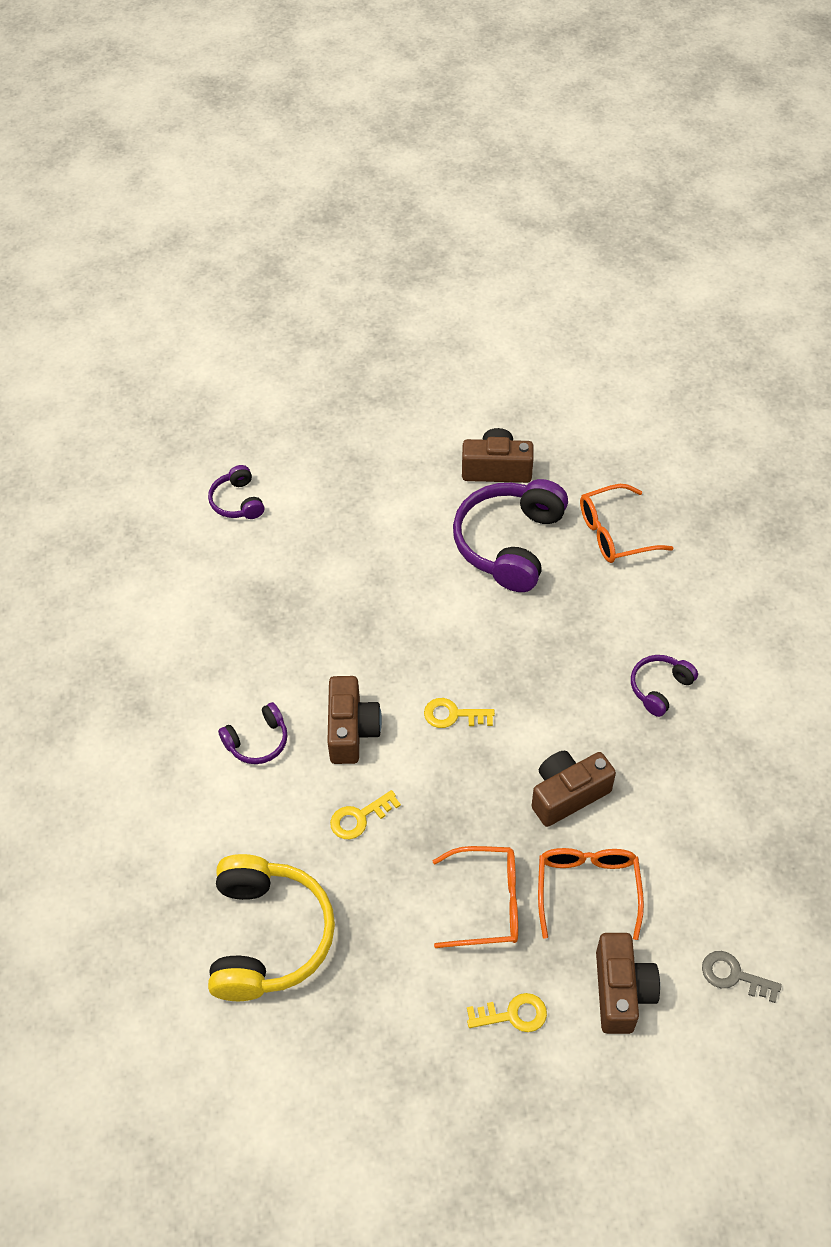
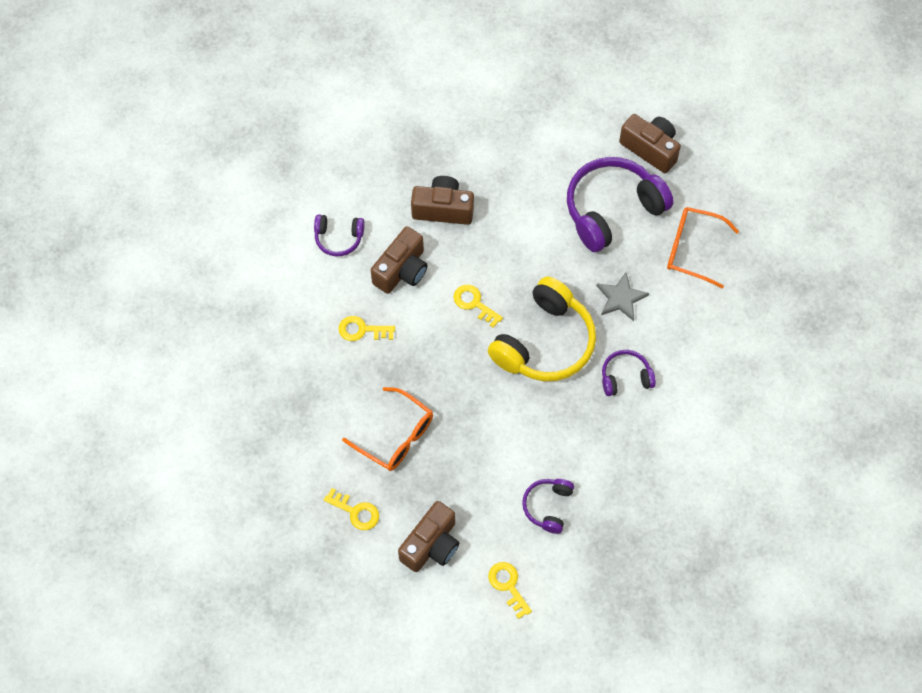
camera: 35 degrees right, 10 degrees up
purple headphones [208,465,264,519] -> purple headphones moved to [522,479,574,534]
yellow headphones [208,854,335,1001] -> yellow headphones moved to [488,277,596,381]
brown camera [532,751,616,827] -> brown camera moved to [411,176,474,225]
orange glasses [538,848,644,940] -> none
grey key [702,951,782,1003] -> yellow key [488,562,532,619]
none -> grey star [596,272,649,321]

